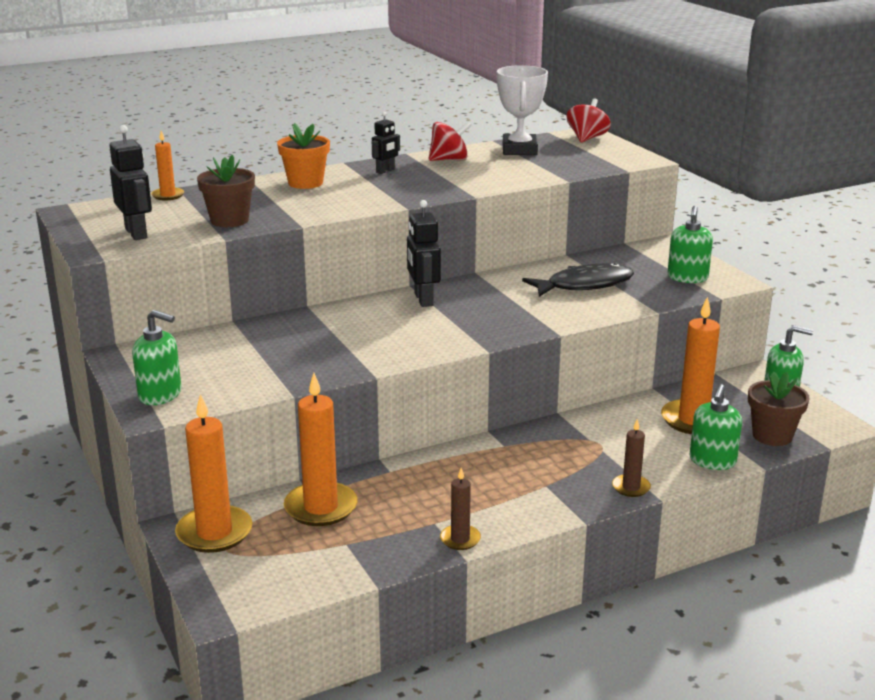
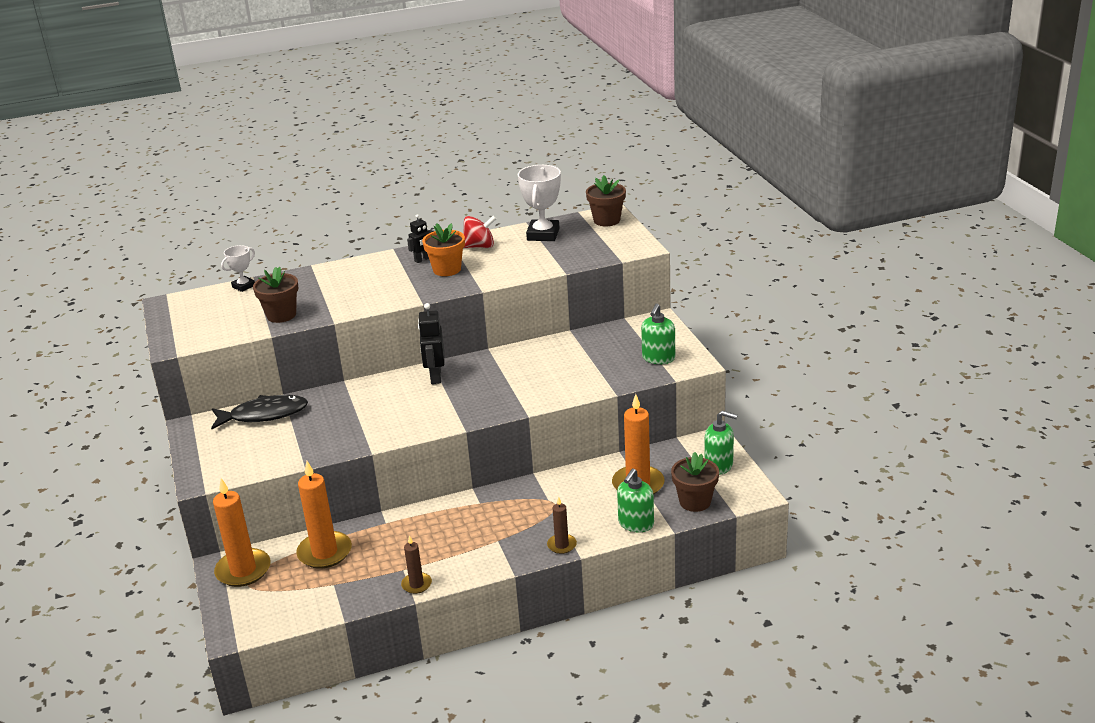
camera: 10 degrees right, 5 degrees up
black robot [110,125,152,240] -> none
green soap dispenser [132,310,181,405] -> none
orange candle [151,131,184,201] -> white trophy [221,245,255,292]
orange flower pot [277,123,330,189] -> orange flower pot moved to [422,223,465,276]
black fish [522,263,634,297] -> black fish moved to [211,395,308,429]
red spinning top [566,99,611,143] -> brown flower pot [586,175,626,226]

